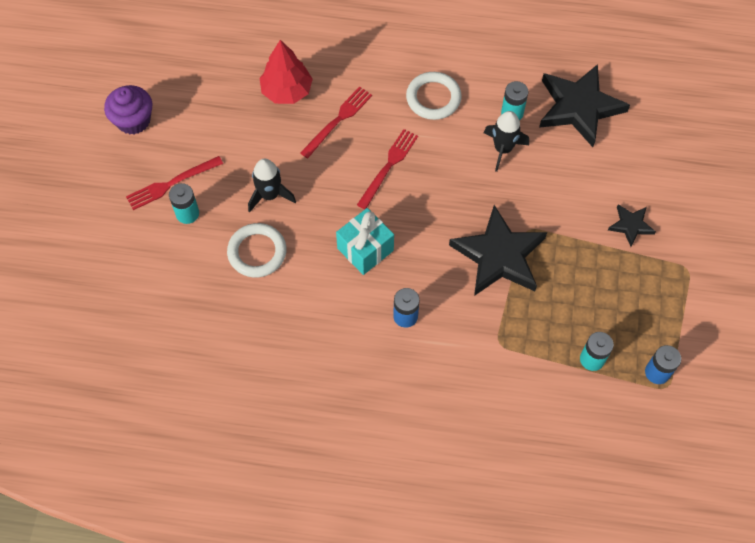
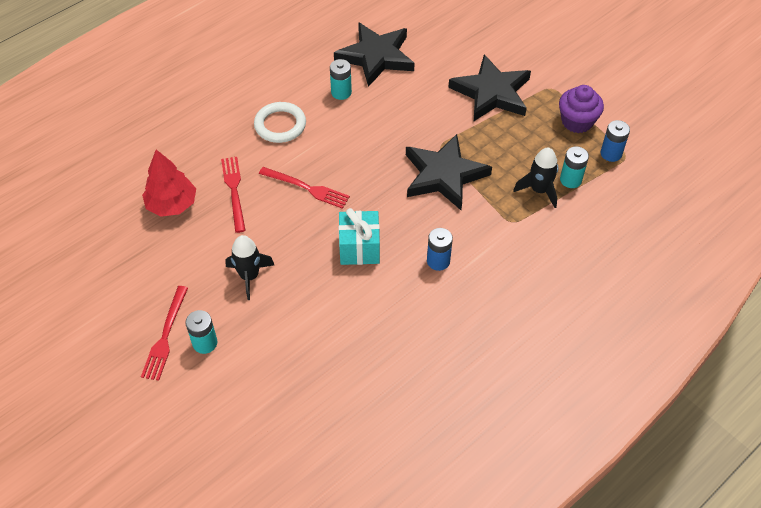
camera: 50 degrees left, 10 degrees down
purple cupcake [104,85,152,134] -> purple cupcake moved to [559,85,604,133]
white ring [227,223,287,278] -> none
red fork [357,129,418,209] -> red fork turned 135 degrees clockwise [259,167,350,209]
black rocket [484,111,529,172] -> black rocket moved to [513,147,558,208]
black star [608,204,656,247] -> black star [448,55,531,121], size x2.08

